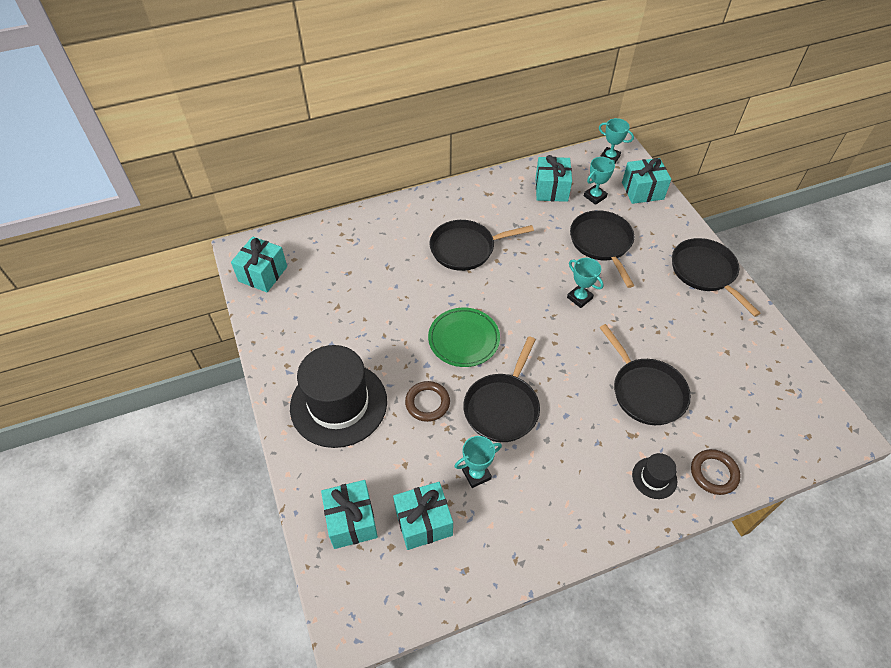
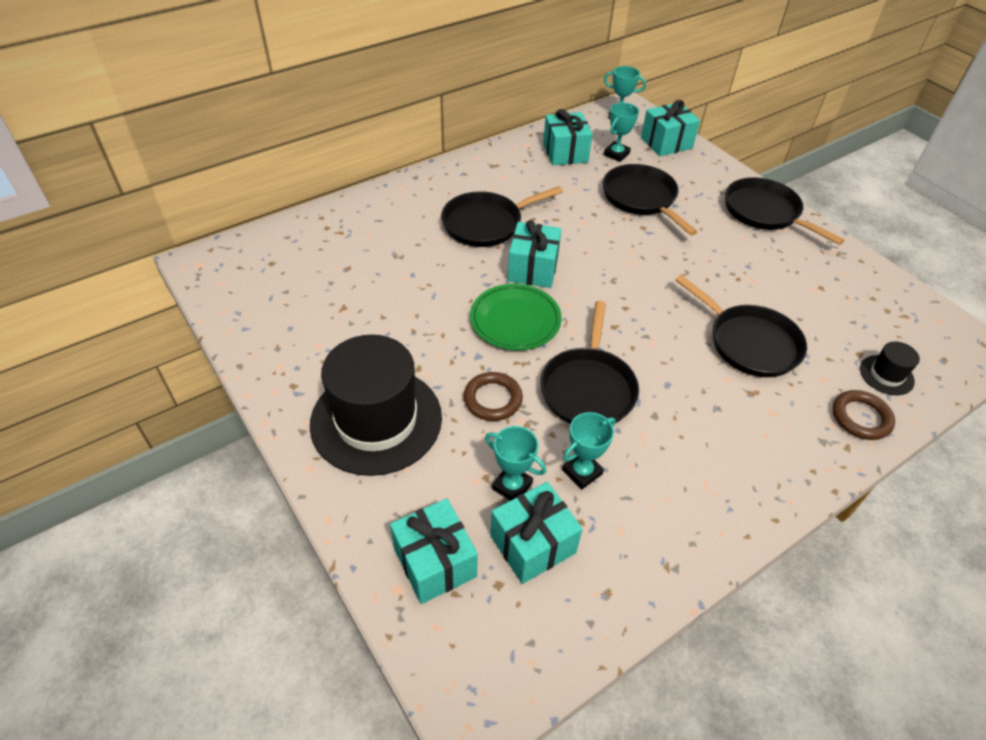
camera: 15 degrees left, 5 degrees down
turquoise gift [231,236,287,292] -> turquoise gift moved to [508,220,562,288]
turquoise trophy [567,258,604,308] -> turquoise trophy moved to [485,426,546,501]
black hat [632,453,677,499] -> black hat moved to [860,341,920,396]

